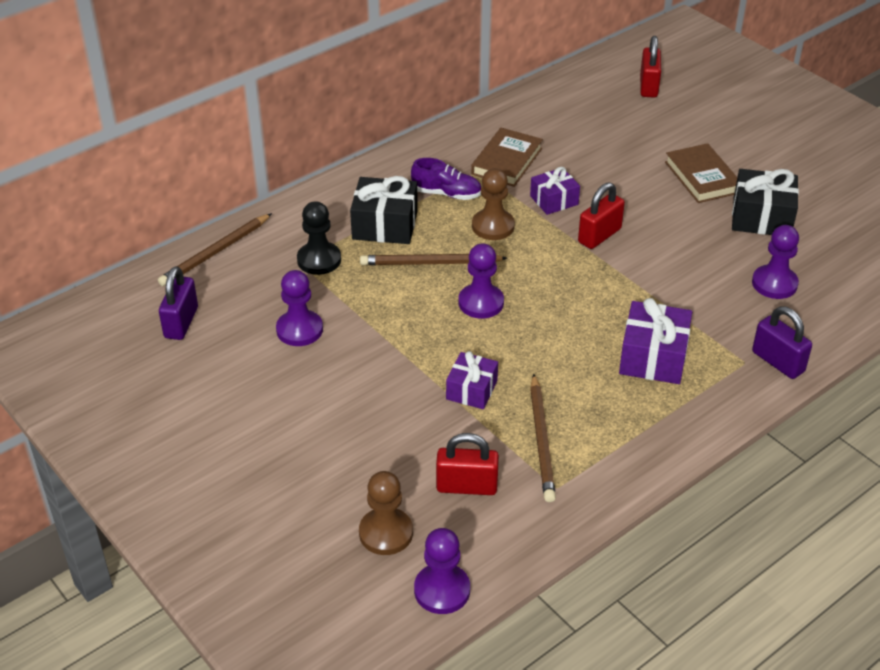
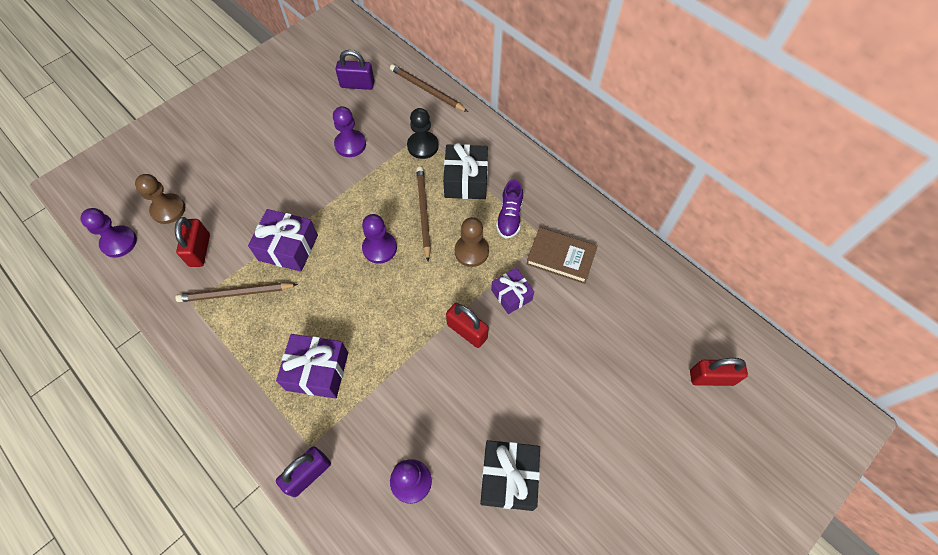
camera: 85 degrees right, 20 degrees up
purple gift [446,351,498,409] -> purple gift [248,209,318,272], size x1.55
brown book [665,143,737,203] -> none

